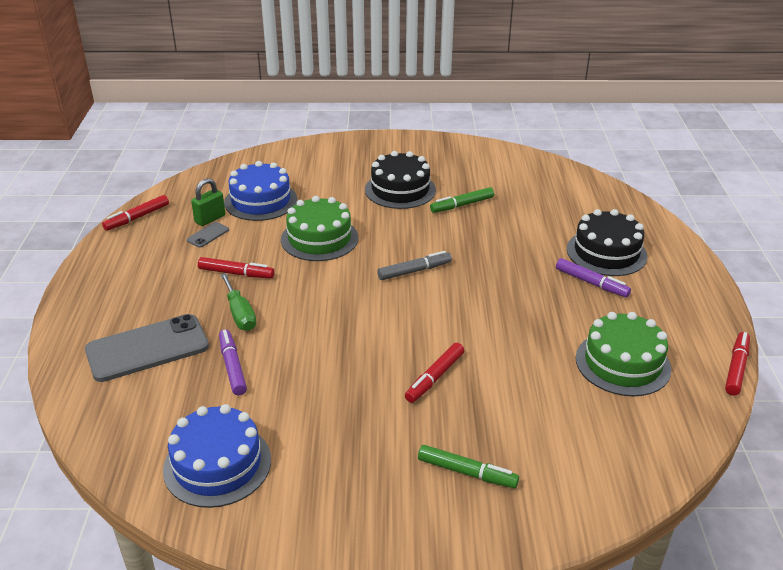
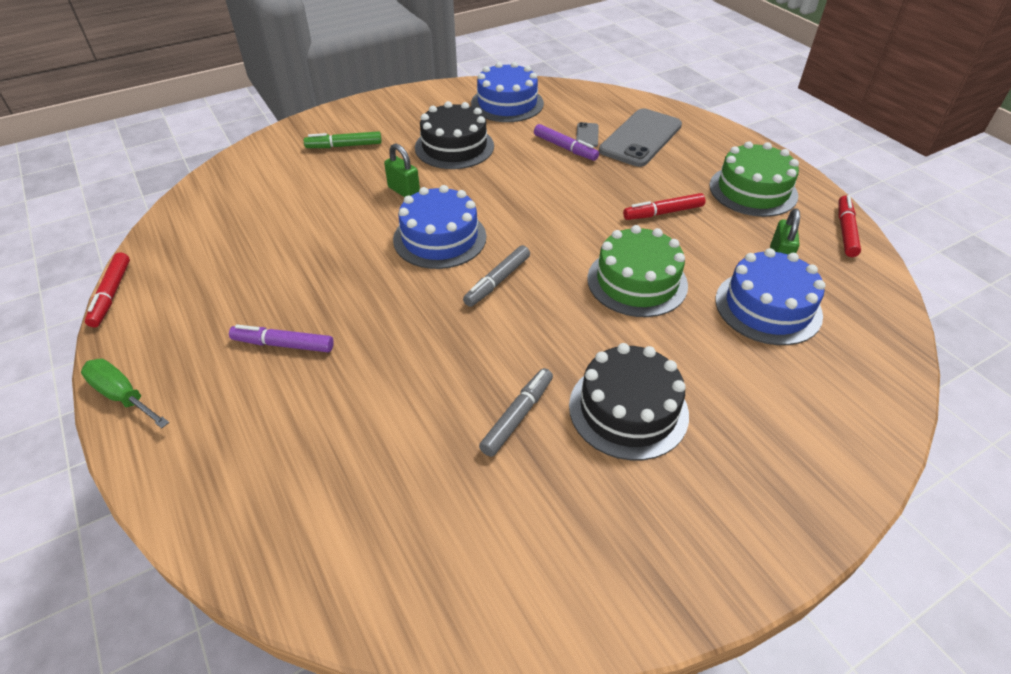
camera: 150 degrees right, 10 degrees up
grey phone [187,222,229,248] -> grey phone moved to [576,122,599,147]
green screwdriver [220,273,256,331] -> green screwdriver moved to [81,359,169,428]
red marker [405,343,464,403] -> green padlock [384,143,420,197]
green marker [430,187,494,213] -> grey marker [479,368,553,457]
black cake [567,209,647,276] -> black cake moved to [415,101,494,169]
green cake [575,312,671,397] -> green cake moved to [709,141,799,217]
none -> blue cake [393,185,486,269]

